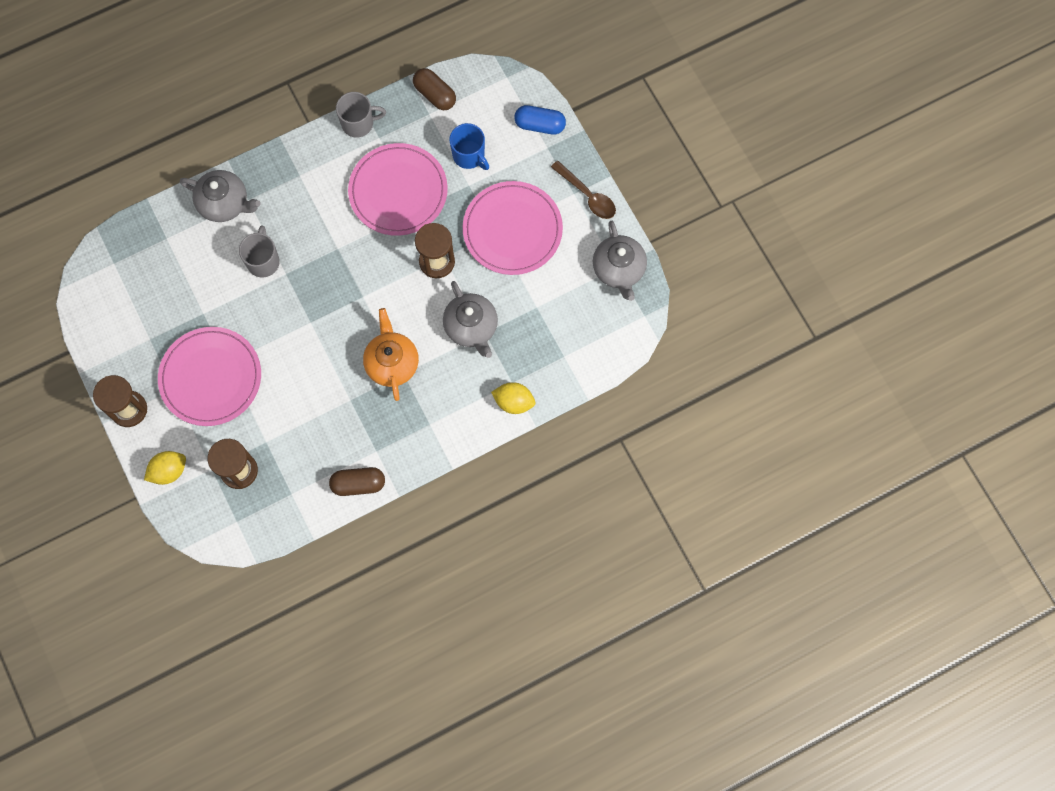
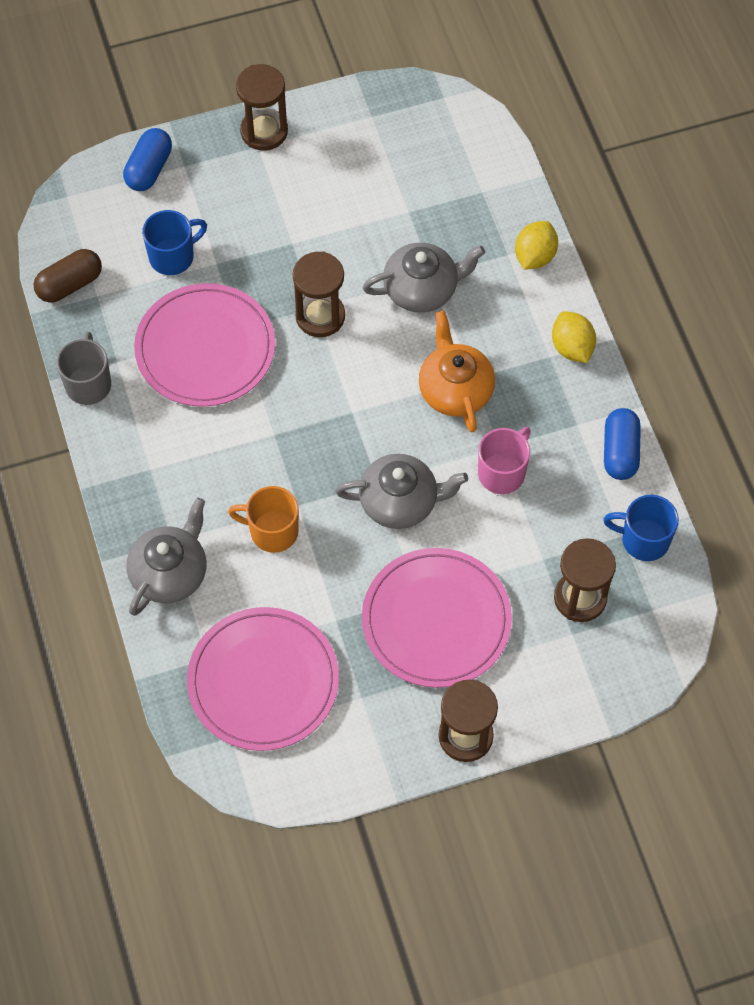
camera: 80 degrees left, 10 degrees down
yellow lemon [144,451,186,485] -> yellow lemon moved to [552,311,596,363]
grey mug [239,225,280,278] -> orange mug [228,486,299,553]
brown capsule [329,467,385,496] -> blue capsule [604,408,641,480]
orange teapot [363,308,419,401] -> orange teapot turned 75 degrees clockwise [419,311,495,432]
pink plate [463,181,563,275] -> pink plate moved to [187,607,339,751]
brown spoon [551,161,616,219] -> brown hourglass [236,64,288,151]
grey teapot [593,221,647,301] -> grey teapot moved to [335,454,468,529]
none -> pink mug [478,427,531,494]
none -> blue mug [603,495,679,561]

